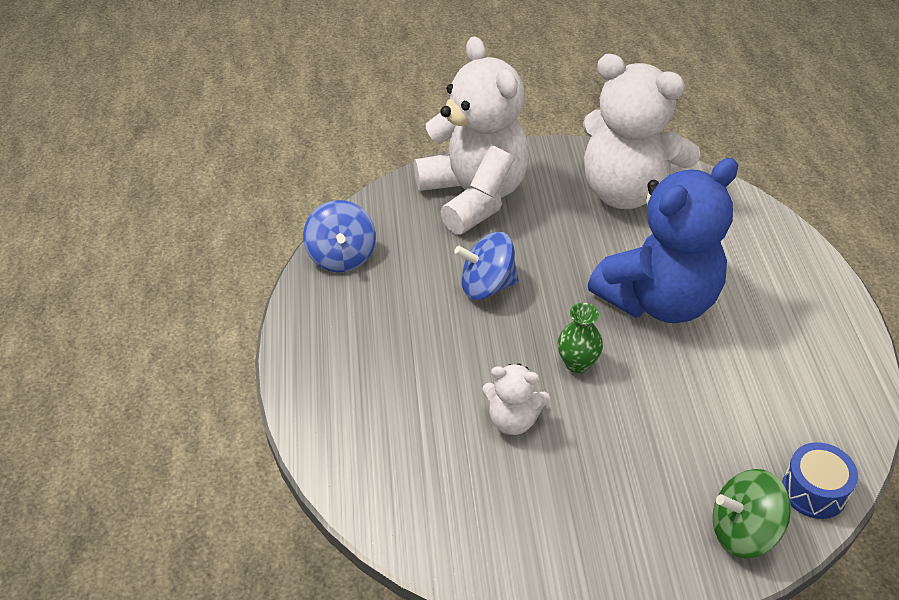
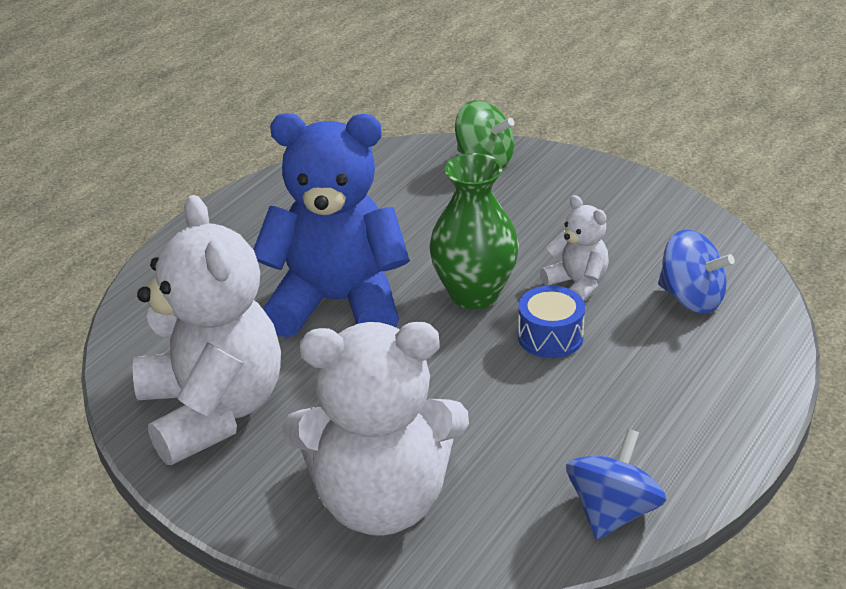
camera: 140 degrees left, 10 degrees down
white teddy bear [414,36,529,235] -> white teddy bear turned 105 degrees counterclockwise [282,322,469,536]
blue spinning top [455,232,519,300] -> blue spinning top moved to [658,230,735,314]
green vase [558,303,603,373] -> green vase [429,153,519,310], size x1.81
blue drum [782,442,858,519] -> blue drum moved to [518,285,585,358]

